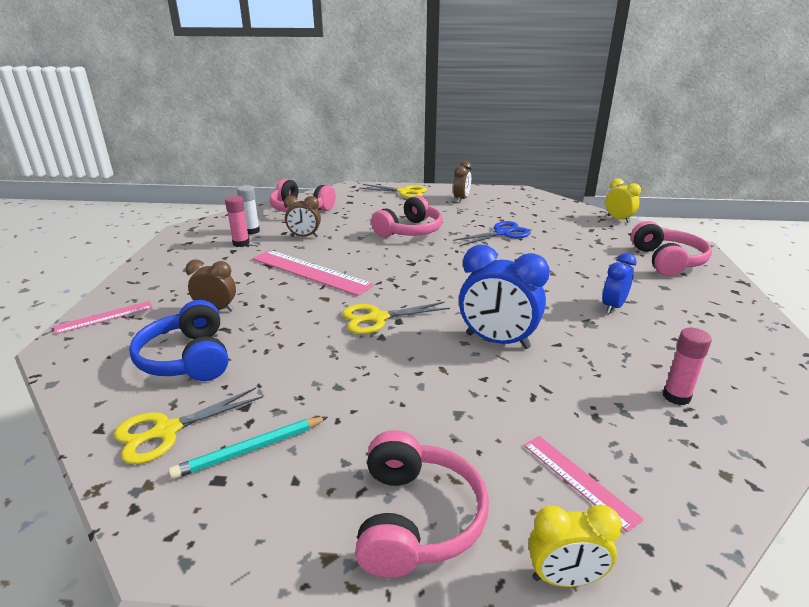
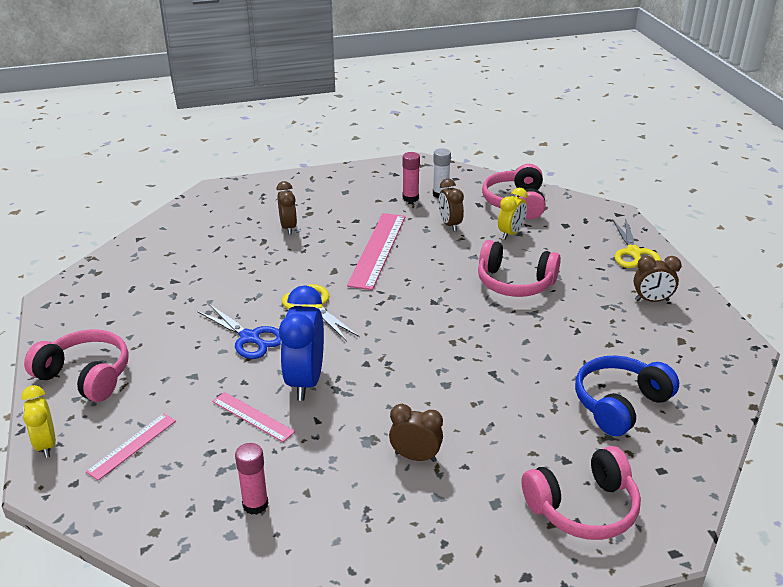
camera: 70 degrees right, 5 degrees up
pink ruler [53,301,153,334] -> pink ruler moved to [212,392,295,442]
yellow scissors [114,387,263,464] -> none
blue headphones [129,300,228,381] -> blue headphones moved to [575,355,679,436]
turquoise pencil [169,417,328,479] -> none
pink headphones [355,430,489,578] -> pink headphones turned 135 degrees counterclockwise [24,329,129,402]
blue scissors [453,221,531,246] -> blue scissors moved to [197,304,281,359]
blue clock [602,253,637,314] -> brown clock [389,404,443,462]
yellow clock [606,178,641,223] -> yellow clock moved to [498,188,528,240]

